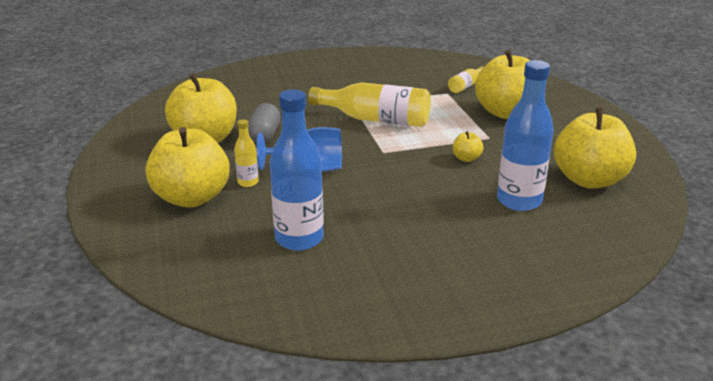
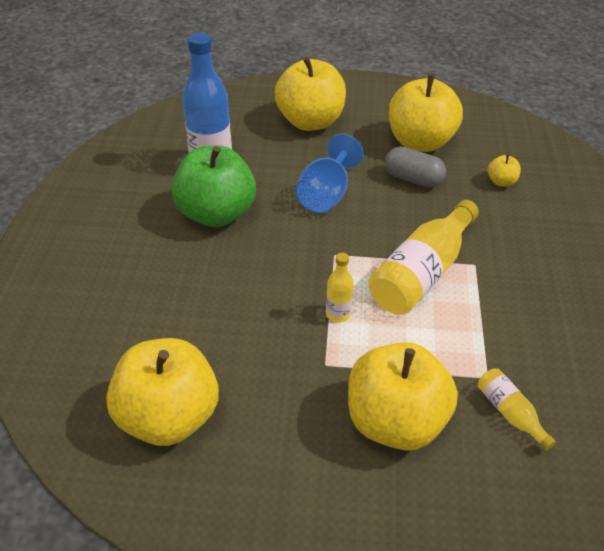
camera: 110 degrees right, 15 degrees up
yellow bottle [234,119,259,187] -> yellow bottle moved to [326,253,354,323]
yellow apple [453,131,484,162] -> yellow apple moved to [488,154,521,187]
blue bottle [497,60,554,211] -> none
none -> green apple [171,145,256,227]

